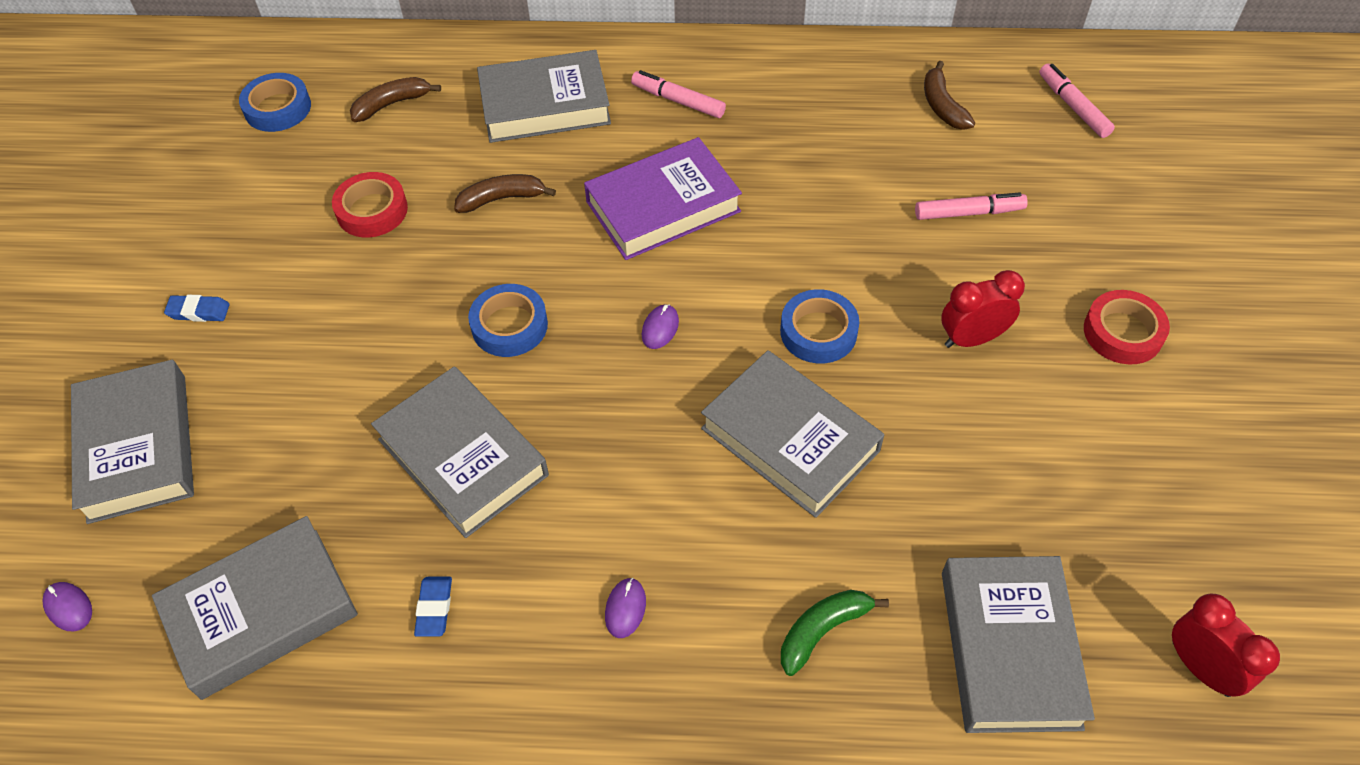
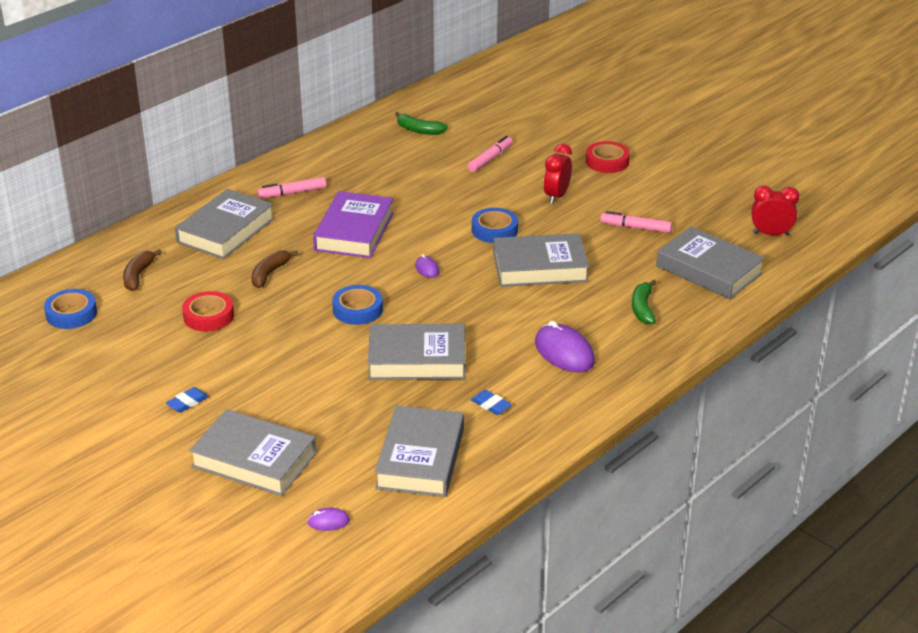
camera: 50 degrees left, 20 degrees down
purple mouse [605,578,646,638] -> purple mouse [535,321,595,372], size x2.04
brown banana [924,61,975,130] -> green banana [395,112,448,135]
pink marker [1039,63,1115,138] -> pink marker moved to [600,211,672,233]

